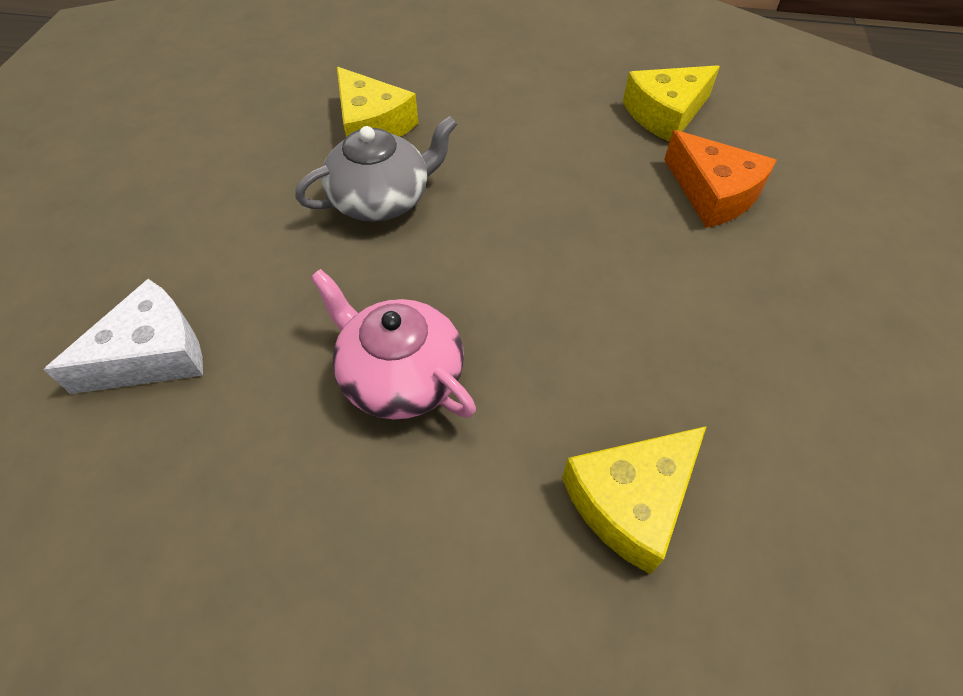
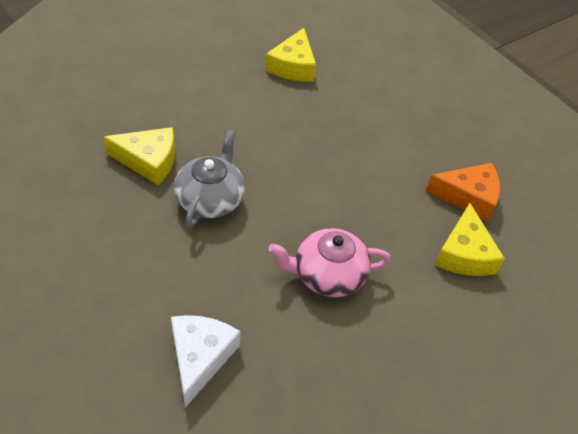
camera: 50 degrees left, 5 degrees down
orange cheese [664,130,777,228] -> orange cheese moved to [426,163,500,222]

